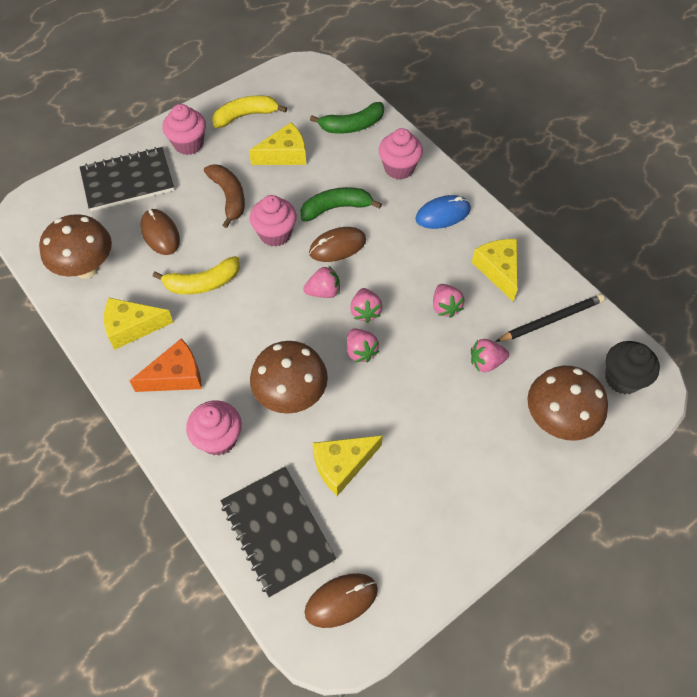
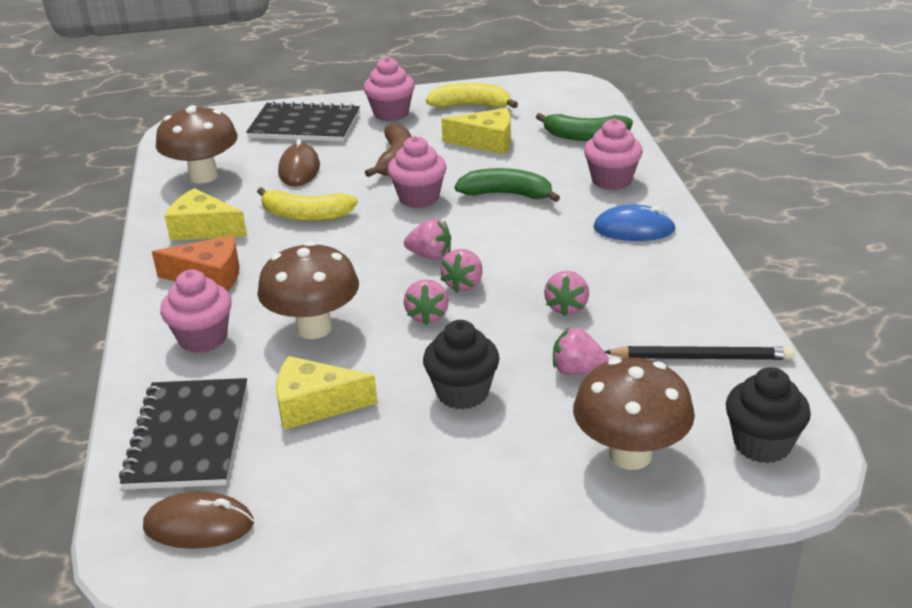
camera: 30 degrees right, 25 degrees down
brown mouse [309,227,366,262] -> none
yellow cheese [472,239,518,302] -> none
none -> black cupcake [423,320,500,410]

